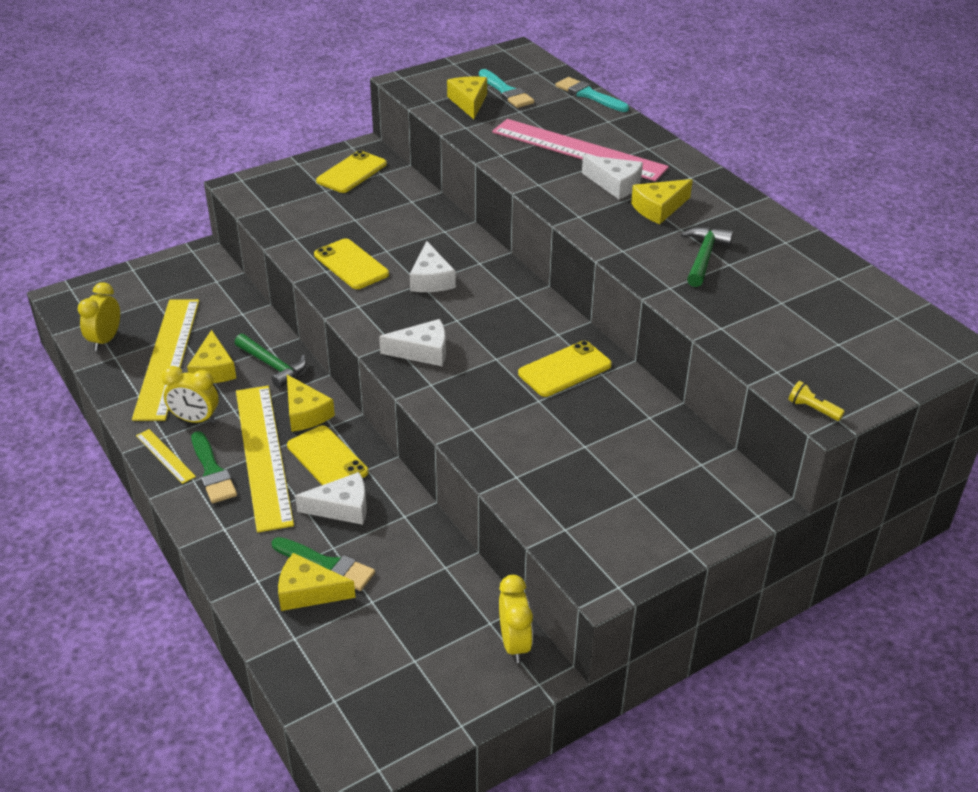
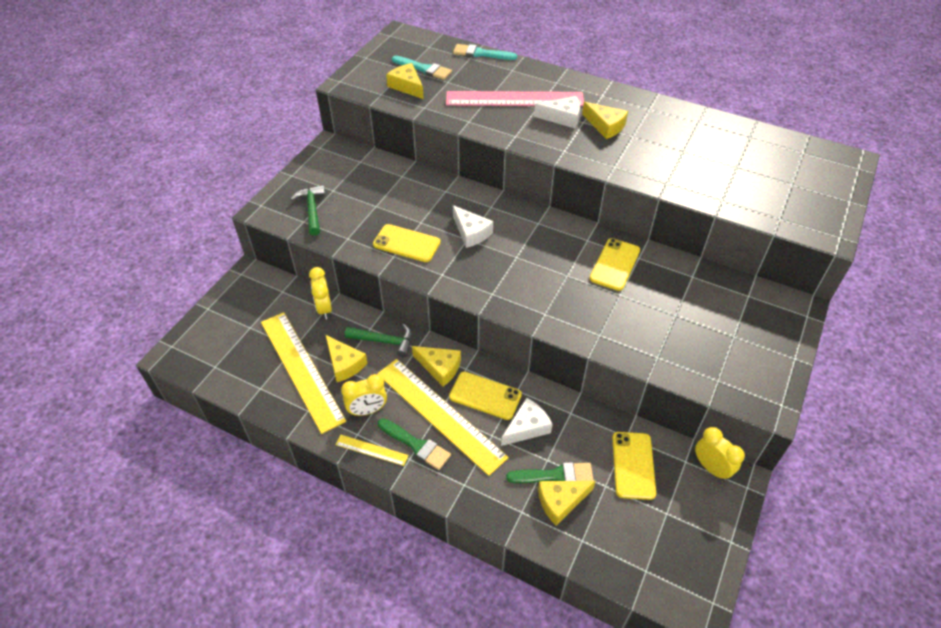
camera: 30 degrees left, 10 degrees up
yellow clock [78,282,120,351] -> yellow clock moved to [309,267,332,319]
yellow phone [316,150,387,193] -> yellow phone moved to [612,432,656,500]
white cheese [379,319,446,366] -> none
yellow cheese [631,179,693,224] -> yellow cheese turned 75 degrees counterclockwise [582,102,628,139]
green hammer [681,227,733,287] -> green hammer moved to [290,185,325,236]
yellow flashlight [788,381,845,421] -> none

